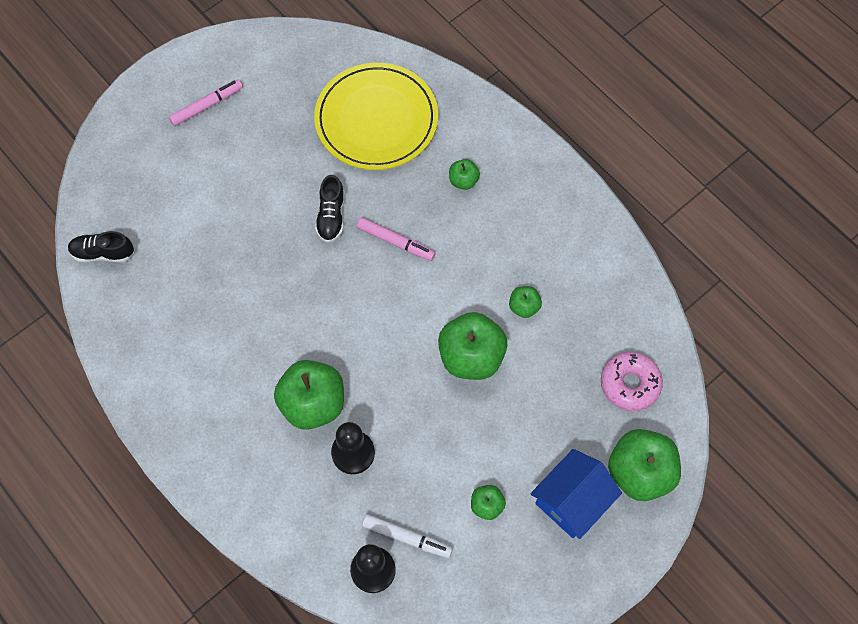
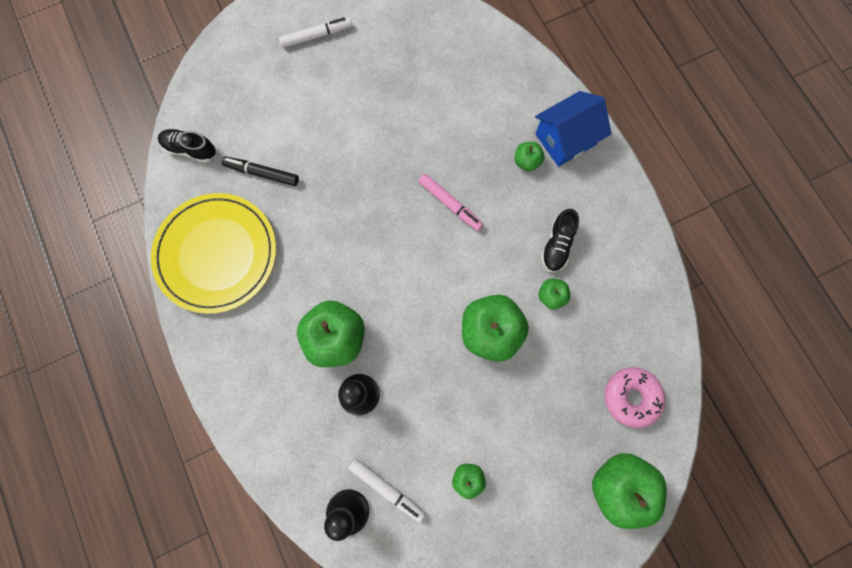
camera: 15 degrees right, 10 degrees up
pink marker [169,79,243,126] -> white marker [279,17,352,48]
yellow plate [314,63,438,170] -> yellow plate moved to [151,193,276,314]
black shoe [315,175,345,243] -> black shoe moved to [541,209,579,272]
blue house [531,449,622,539] -> blue house moved to [535,91,612,167]
none -> black marker [222,156,299,186]

